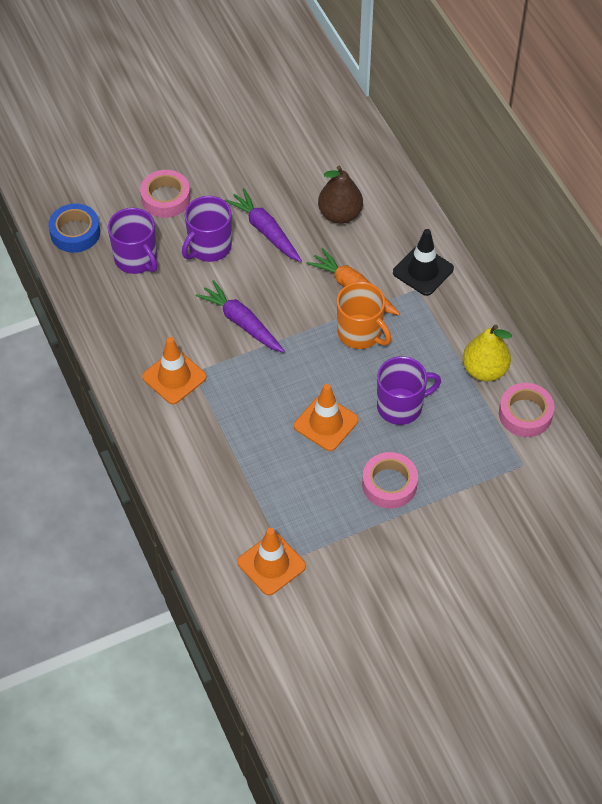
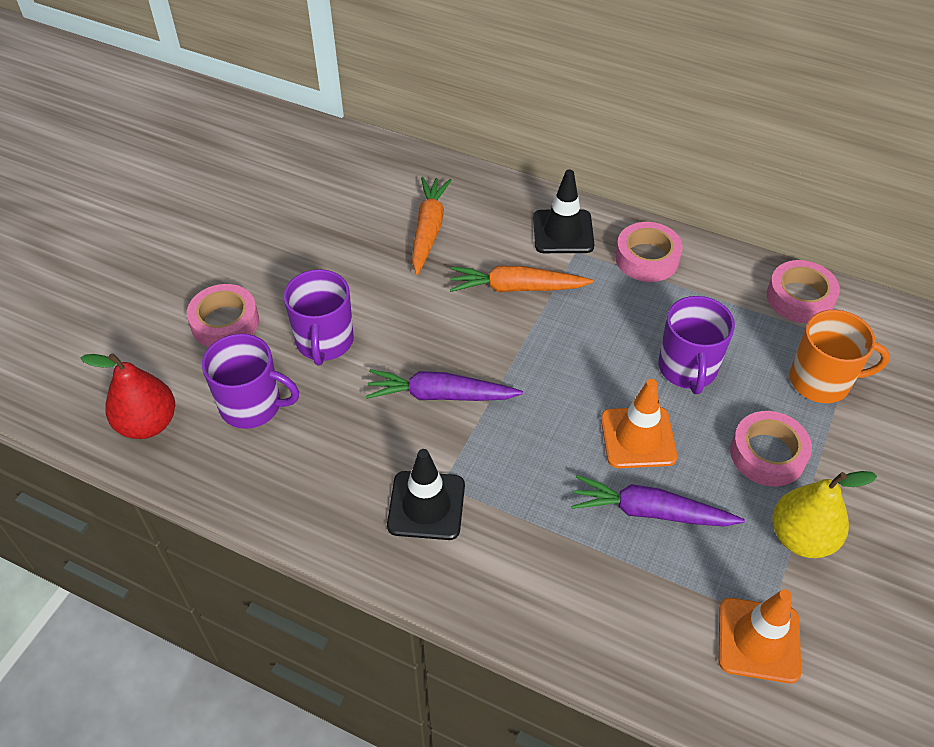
camera: 40 degrees left, 5 degrees down
blue tape [49,204,100,253] -> red pear [81,353,175,439]
orange traffic cone [142,337,207,404] -> black traffic cone [387,449,465,540]
purple carrot [225,188,302,262] -> purple carrot moved to [572,475,745,527]
brown pear [318,166,363,224] -> orange carrot [412,177,452,275]
orange mug [337,282,391,349] -> orange mug moved to [790,310,890,403]
purple mug [377,356,441,425] -> purple mug turned 150 degrees clockwise [658,296,735,394]
yellow pear [463,325,512,381] -> yellow pear moved to [772,471,877,558]
none -> pink tape [615,222,683,282]

